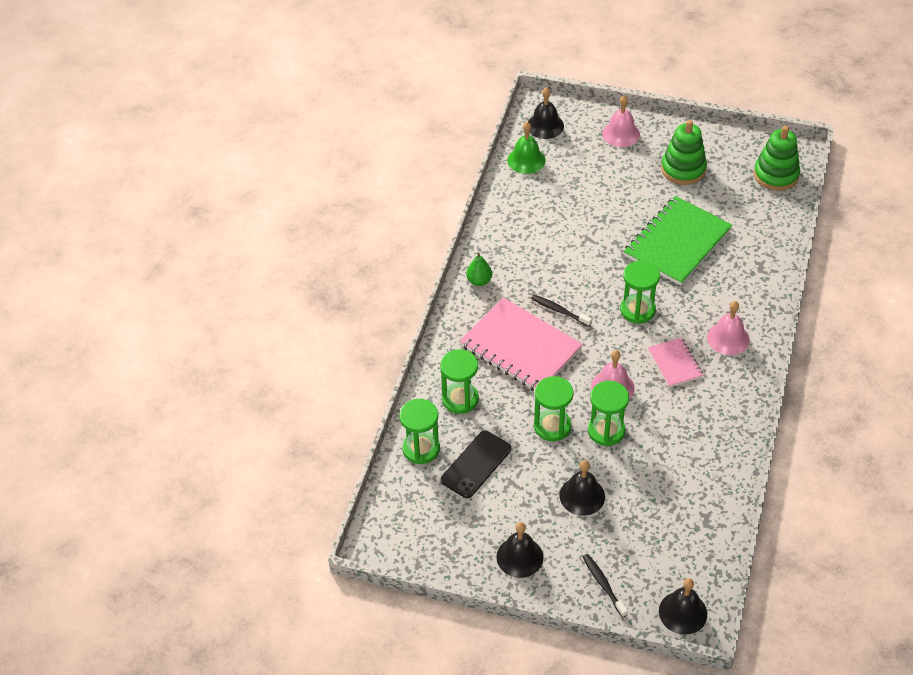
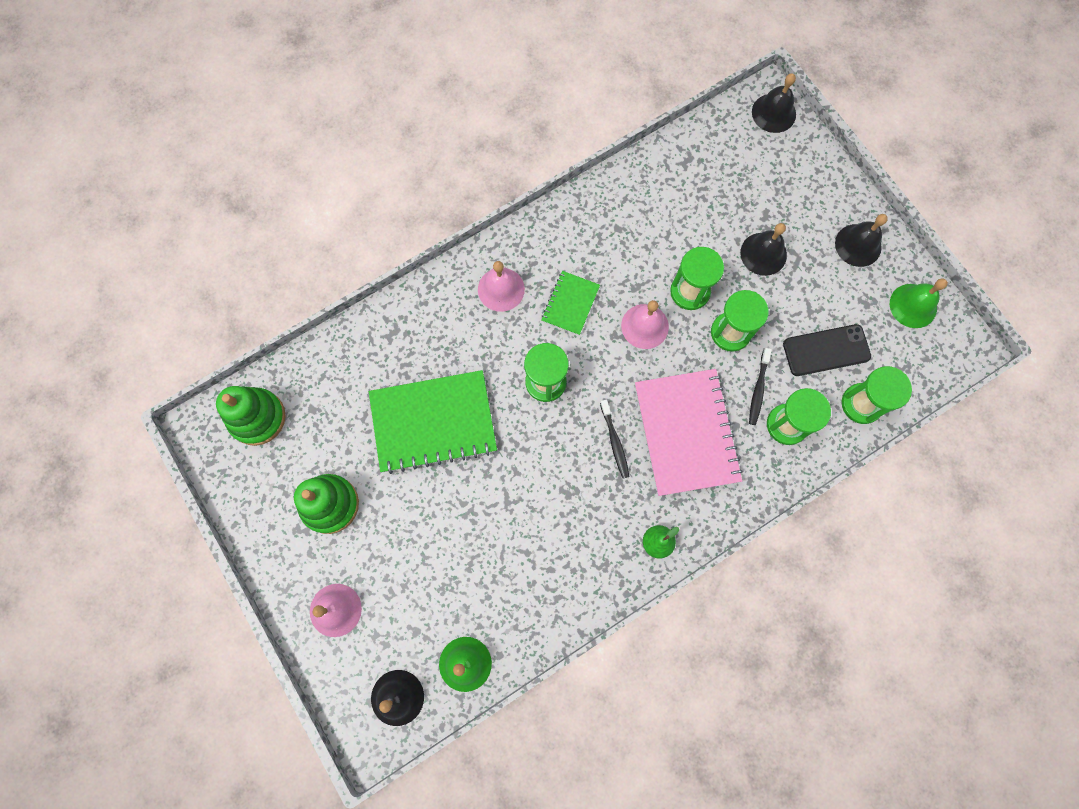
camera: 140 degrees left, 25 degrees up
black toothbrush [583,554,628,618] -> black toothbrush moved to [749,348,772,425]
pink notebook [648,337,703,387] -> green notebook [542,271,600,335]
none -> green bell [890,278,948,328]

